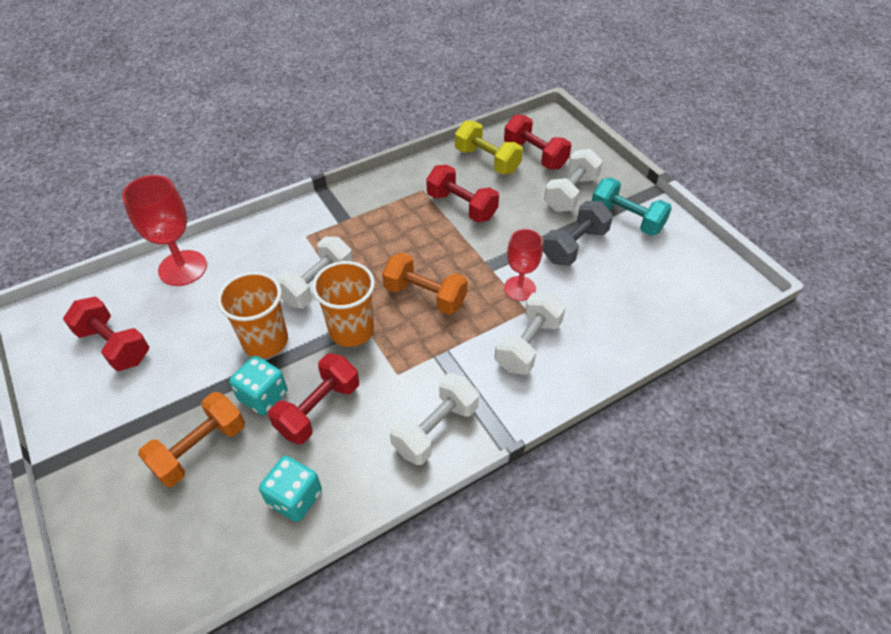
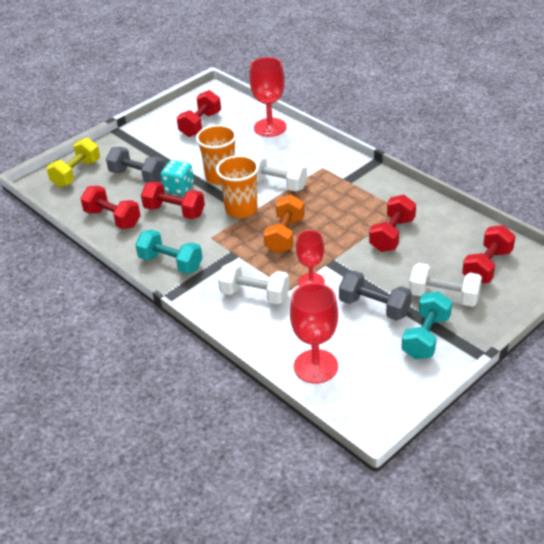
camera: 80 degrees right, 10 degrees down
orange dumbbell [138,392,245,487] -> grey dumbbell [106,147,165,183]
turquoise dice [259,456,322,522] -> red dumbbell [80,186,141,229]
white dumbbell [390,373,479,465] -> turquoise dumbbell [135,229,202,274]
yellow dumbbell [455,121,523,174] -> yellow dumbbell moved to [47,137,100,187]
none -> red goblet [290,283,338,384]

